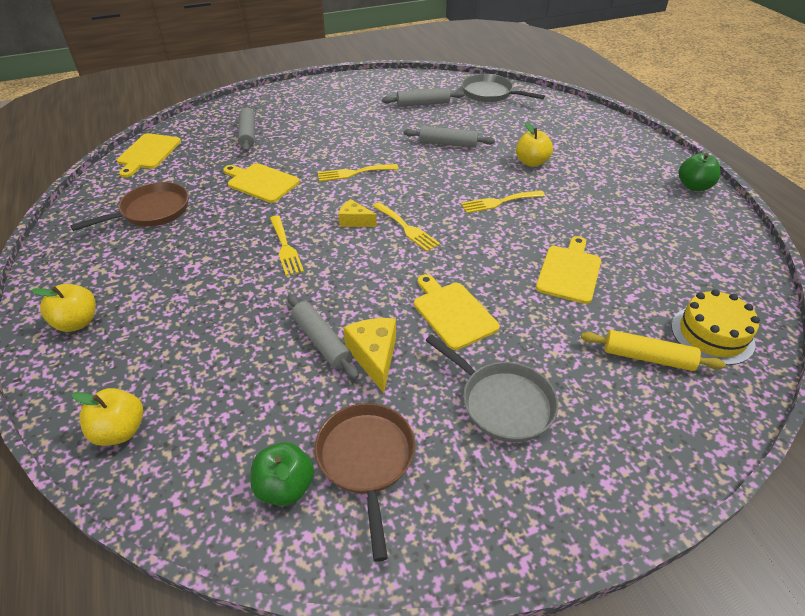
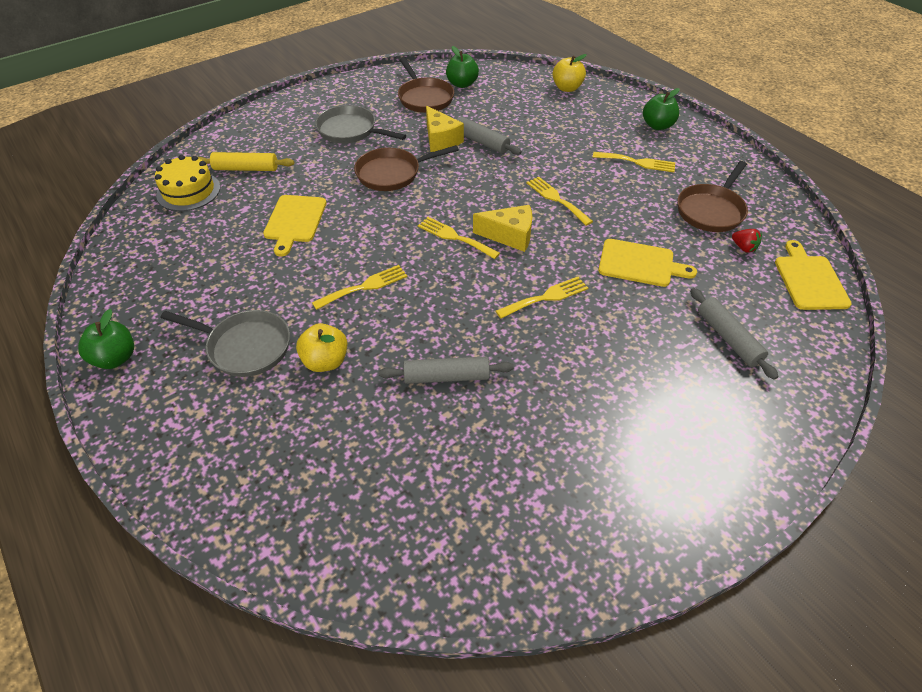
camera: 165 degrees right, 5 degrees up
yellow apple [31,284,96,332] -> green apple [643,88,680,130]
yellow cheese [339,199,377,227] -> yellow cheese [473,205,532,252], size x1.53
grey rolling pin [382,88,464,107] -> none
yellow cutting board [414,274,500,350] -> brown pan [354,145,459,191]
grey pan [462,74,545,102] -> grey pan moved to [160,310,290,377]
none -> yellow fork [593,152,675,172]
none -> red strawberry [732,229,762,253]

